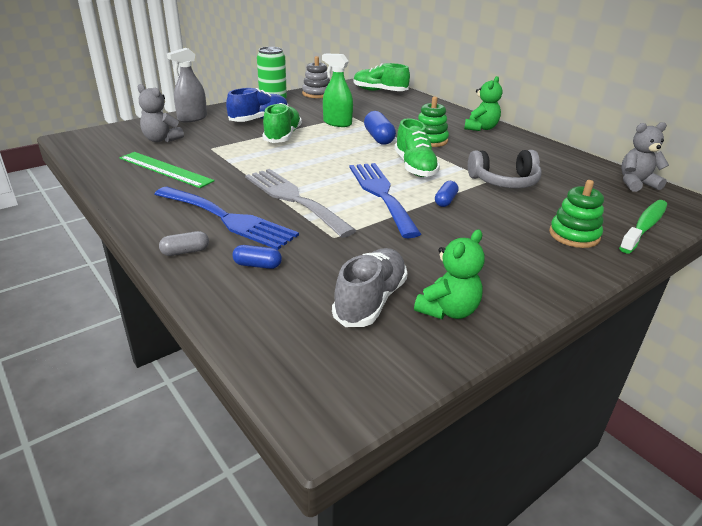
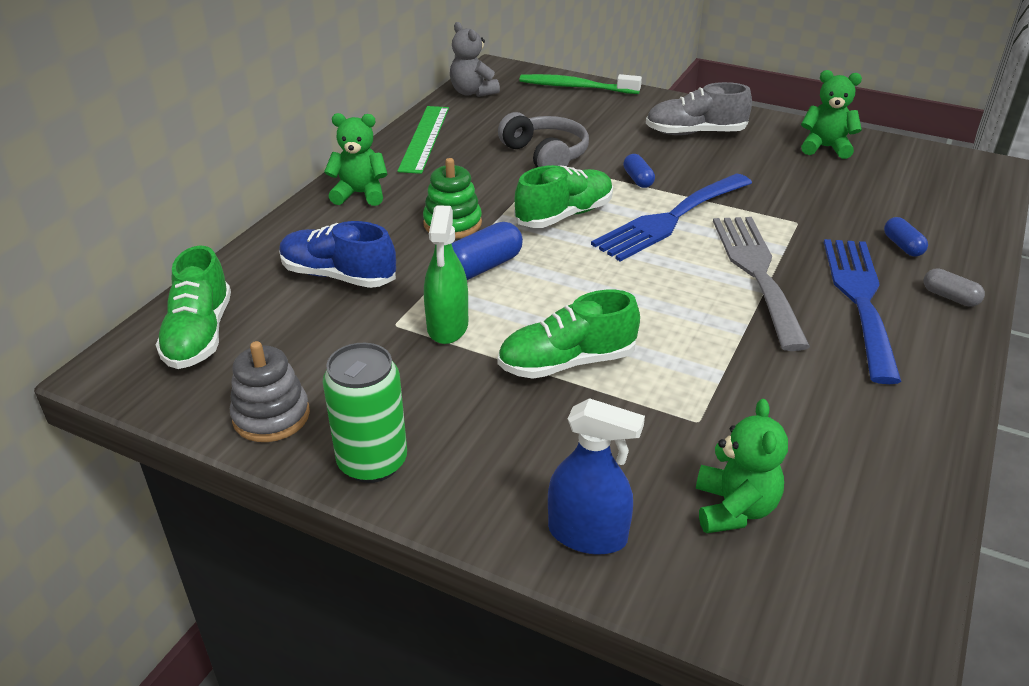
camera: 115 degrees left, 5 degrees up
green ruler [119,152,215,188] -> green ruler moved to [397,106,449,174]
grey teddy bear [138,84,184,142] -> green teddy bear [696,399,788,533]
grey spray bottle [167,48,207,122] -> blue spray bottle [548,398,645,555]
blue shoe [226,88,288,122] -> blue shoe moved to [279,221,396,288]
grey fork [245,169,357,238] -> grey fork turned 150 degrees clockwise [713,217,810,351]
grey shoe [332,248,407,327] -> grey shoe moved to [646,82,752,135]
blue capsule [435,181,459,207] -> blue capsule turned 75 degrees clockwise [623,154,655,188]
green stacking toy [549,180,604,248] -> none

